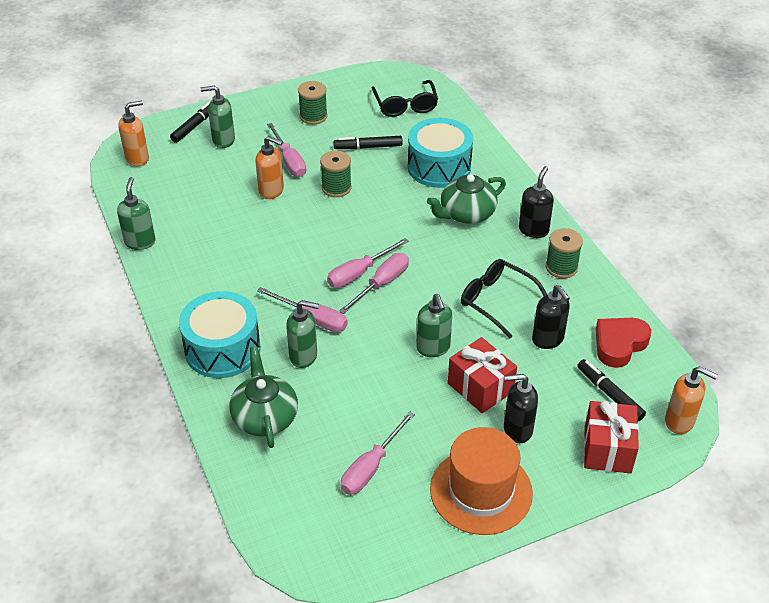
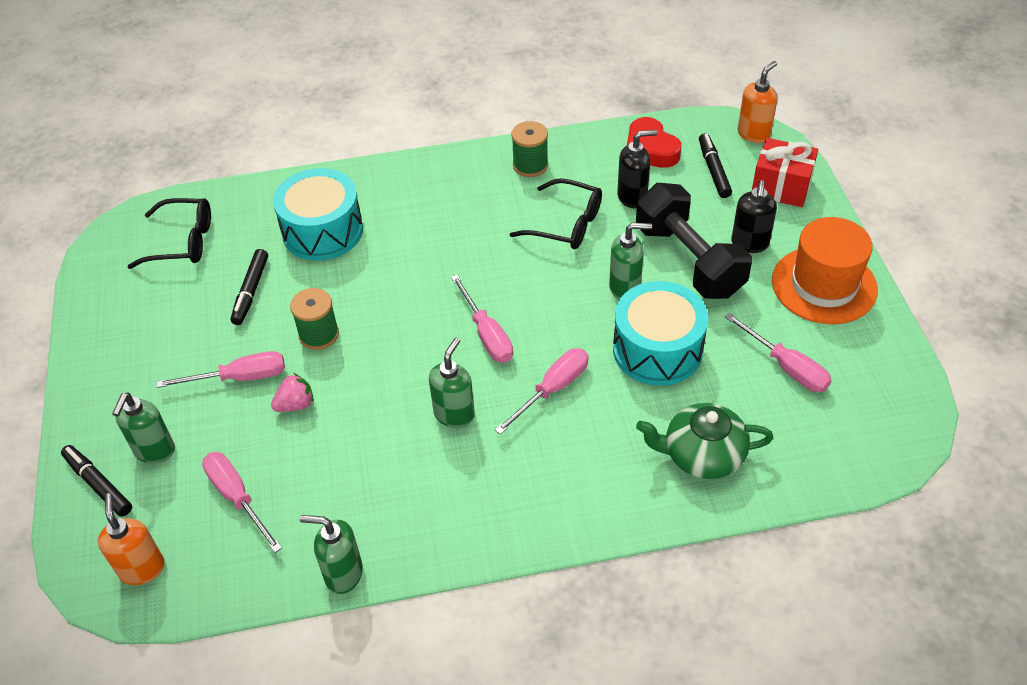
camera: 75 degrees left, 5 degrees up
turquoise drum [179,291,261,378] -> turquoise drum moved to [613,281,708,386]
orange soap dispenser [255,136,284,199] -> pink strawberry [271,373,314,412]
green soap dispenser [286,300,319,368] -> green soap dispenser moved to [429,337,475,428]
green spool [298,81,327,125] -> none
pink screwdriver [339,253,409,314] -> pink screwdriver moved to [202,452,282,553]
green teapot [427,174,506,224] -> none
red gift [448,337,517,413] -> black dumbbell [636,183,752,299]
black glasses [461,259,547,338] -> black glasses turned 120 degrees counterclockwise [509,178,602,249]
black soap dispenser [519,166,554,238] -> none
black marker [577,359,646,421] -> black marker turned 105 degrees clockwise [699,133,732,198]

